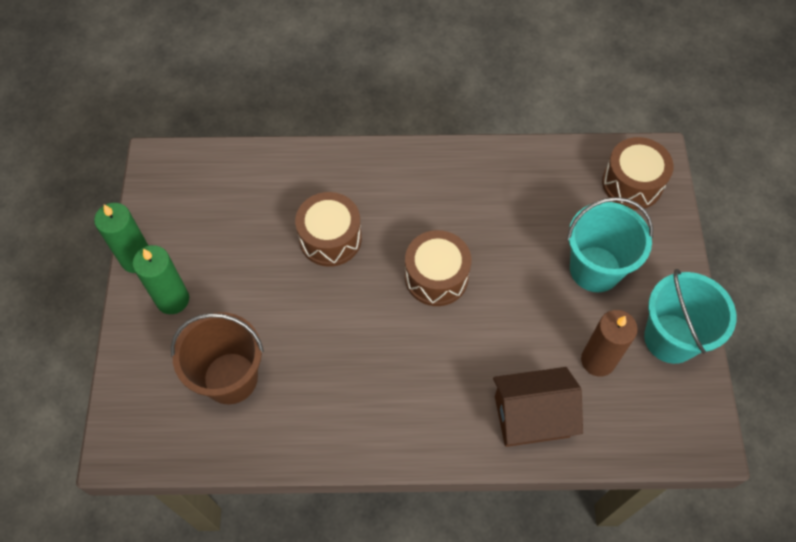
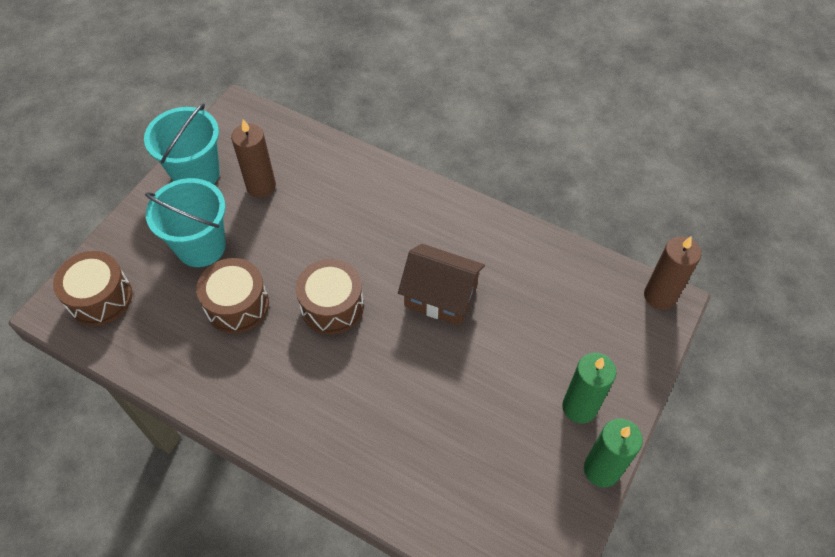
camera: 150 degrees left, 5 degrees down
brown bucket [171,312,264,404] -> none
brown drum [295,192,362,267] -> brown drum moved to [196,258,269,334]
brown house [493,367,583,447] -> brown house moved to [398,244,485,326]
none -> brown candle [644,236,701,310]

